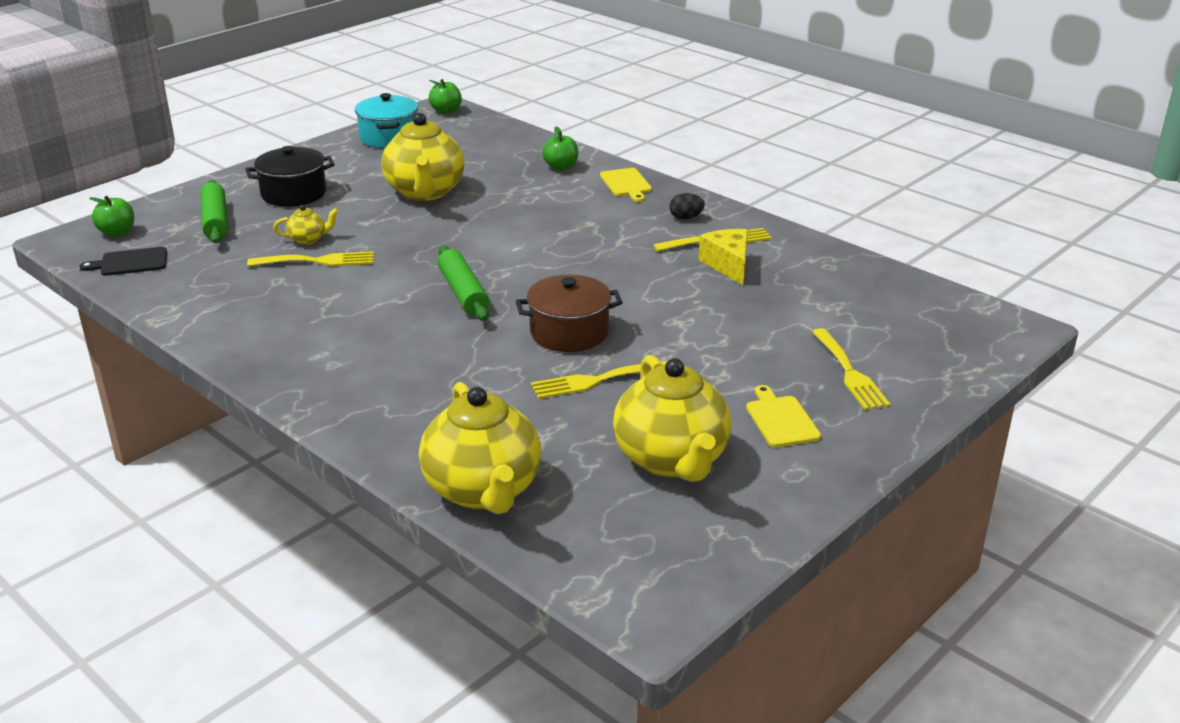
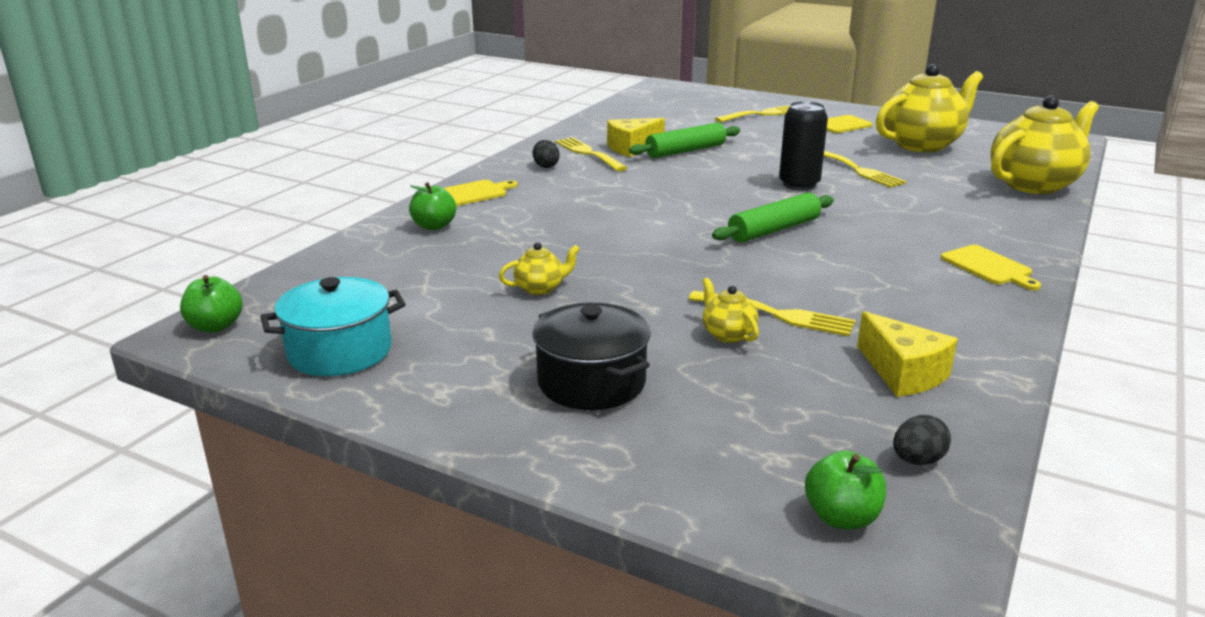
camera: 105 degrees left, 5 degrees down
black cutting board [80,247,167,276] -> black egg [893,415,951,465]
green rolling pin [200,180,228,243] -> green rolling pin moved to [629,122,740,158]
yellow fork [247,251,374,267] -> yellow fork turned 135 degrees clockwise [689,291,855,336]
yellow teapot [381,113,465,201] -> yellow teapot [499,242,580,295], size x0.43
brown pot [516,275,623,352] -> black can [779,101,828,190]
none -> yellow cheese [857,311,958,397]
none -> yellow cutting board [941,245,1041,290]

